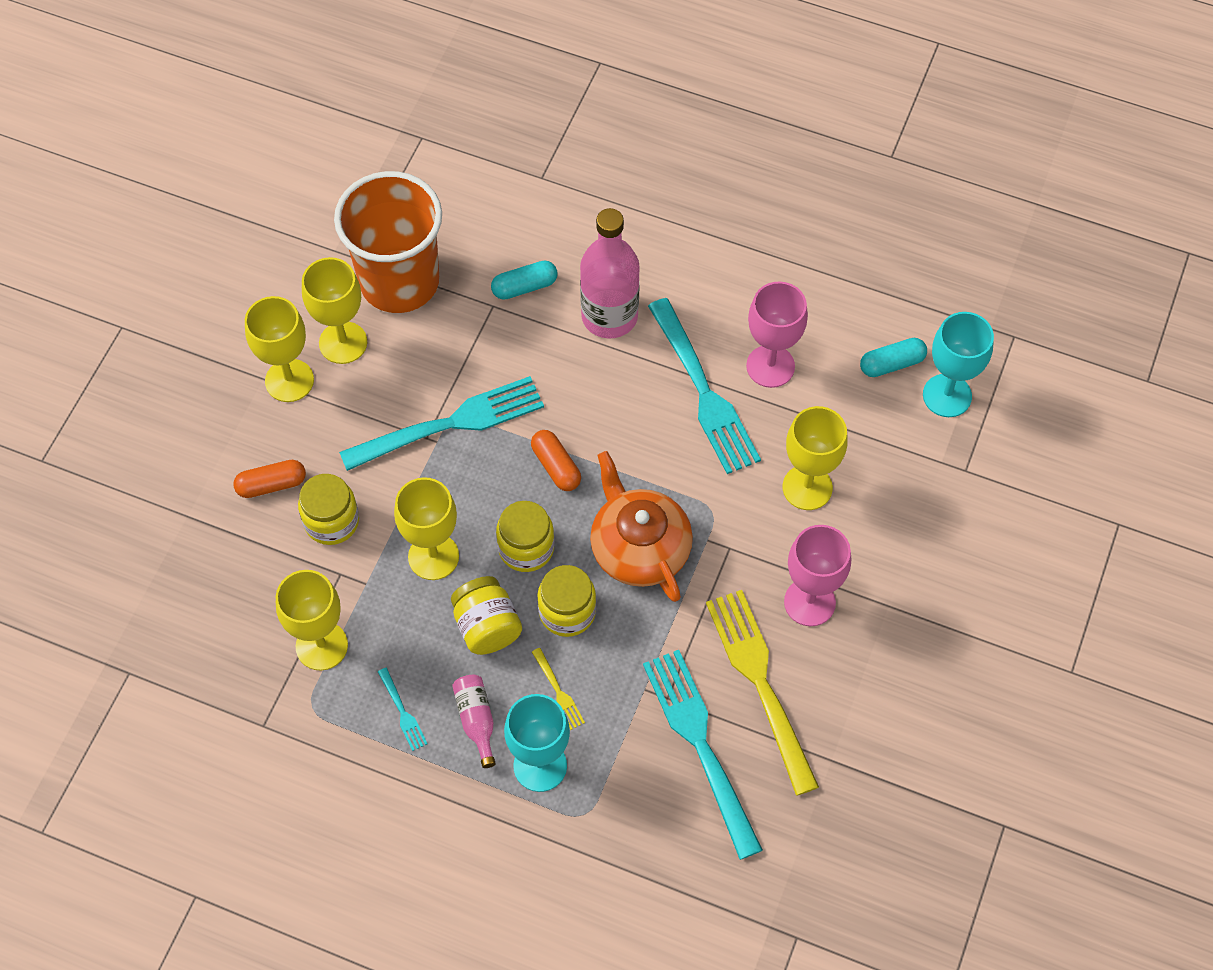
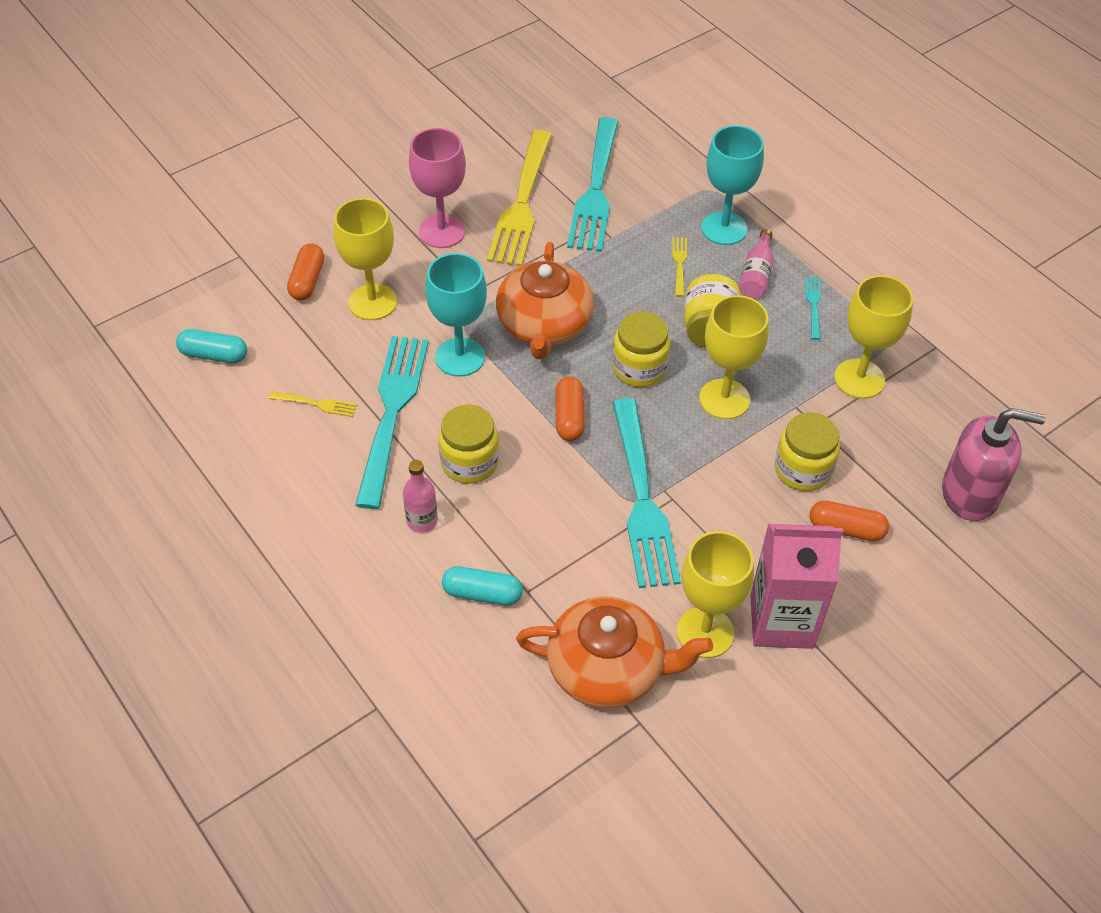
camera: 150 degrees left, 10 degrees down
yellow goblet [245,296,314,402] -> pink carton [750,524,843,649]
orange cup [334,171,442,313] -> orange teapot [516,597,713,708]
turquoise fork [339,376,544,471] -> turquoise fork turned 105 degrees counterclockwise [613,398,681,588]
yellow jar [537,565,596,637] -> yellow jar moved to [438,405,499,484]
pink bottle [580,208,640,339] -> pink bottle [403,460,438,533], size x0.49
pink goblet [746,282,808,388] -> yellow fork [268,391,357,417]
turquoise goblet [923,312,994,417] -> turquoise goblet moved to [425,253,487,377]
none -> orange capsule [287,244,324,300]
none -> pink soap dispenser [942,408,1046,521]

